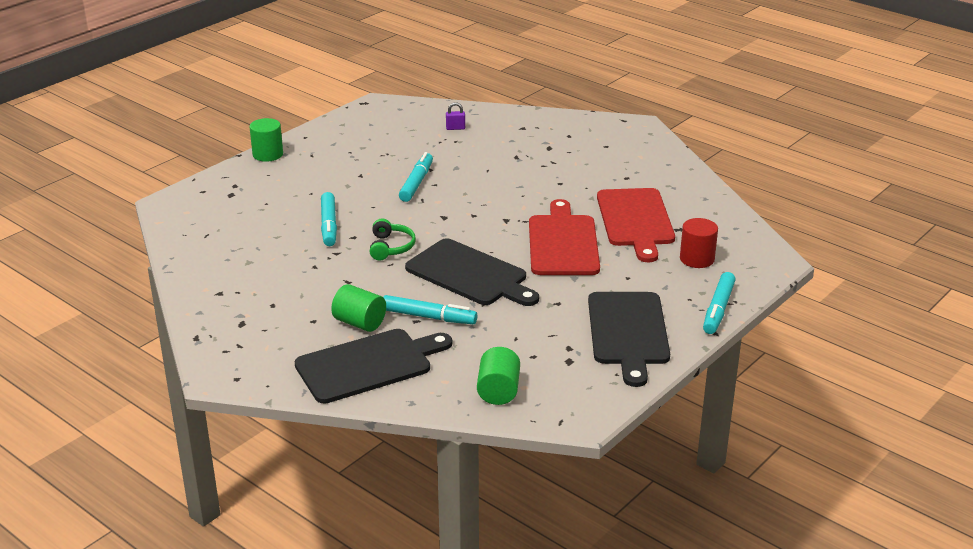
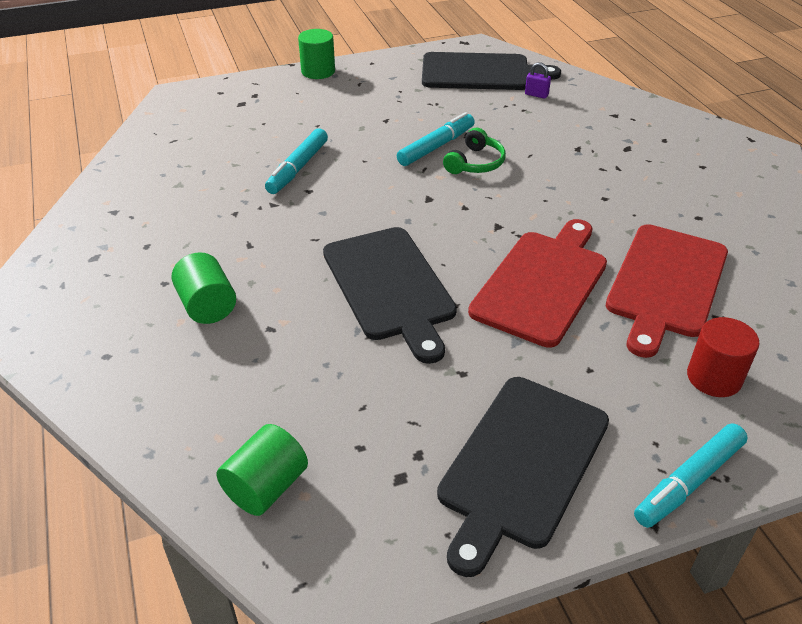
camera: 30 degrees right, 10 degrees up
black cutting board [295,329,452,403] -> black cutting board moved to [422,52,561,90]
green headphones [370,219,416,261] -> green headphones moved to [443,128,506,174]
turquoise marker [383,295,477,324] -> none

